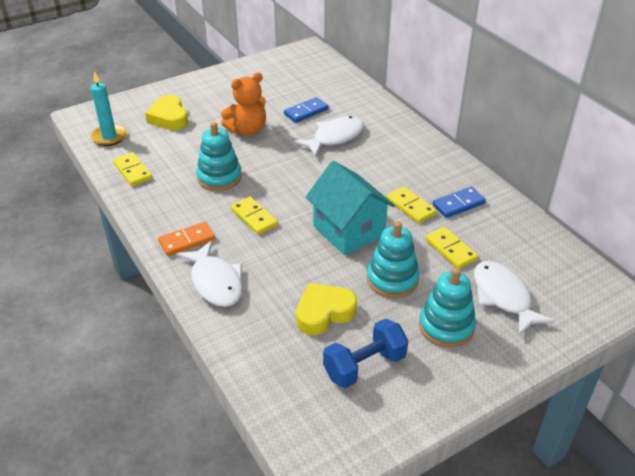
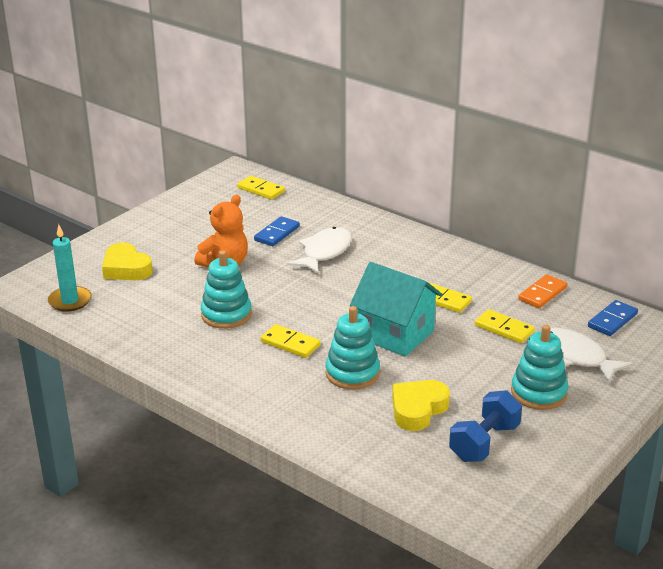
camera: 20 degrees left, 10 degrees down
yellow domino [113,152,152,186] -> yellow domino moved to [237,176,285,200]
orange domino [158,222,215,256] -> orange domino moved to [518,274,567,308]
white fish [176,241,243,307] -> none
turquoise stacking toy [367,221,419,298] -> turquoise stacking toy moved to [325,306,380,390]
blue domino [433,187,486,218] -> blue domino moved to [588,300,638,336]

